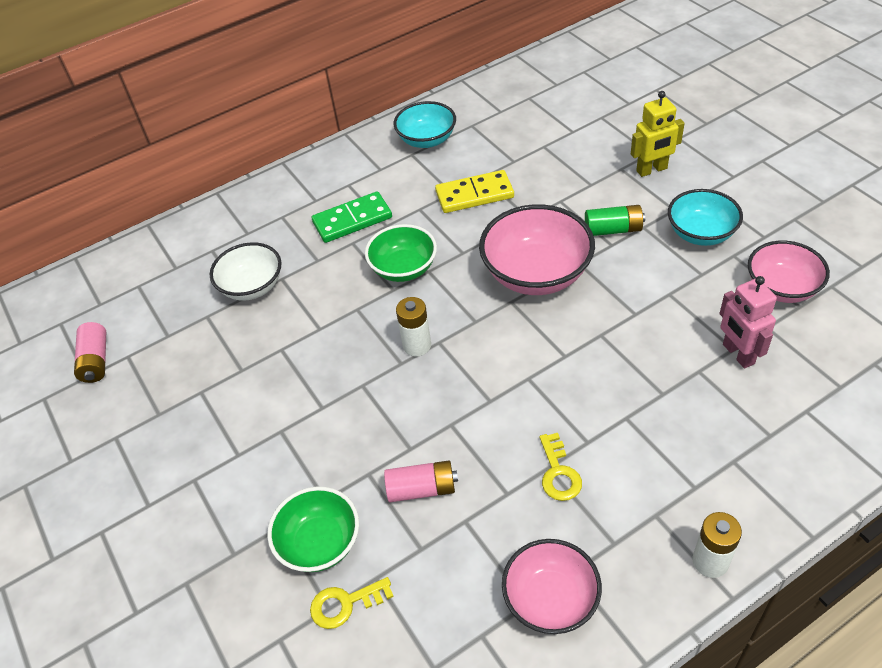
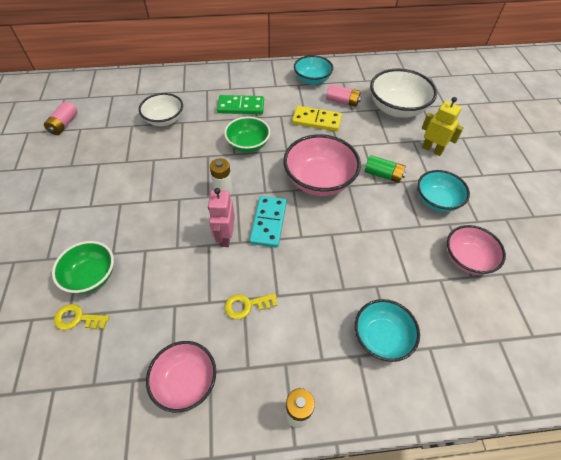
camera: 20 degrees right, 5 degrees up
pink battery [384,460,458,502] -> pink battery moved to [326,84,361,107]
yellow key [540,433,582,501] -> yellow key turned 60 degrees clockwise [225,293,278,319]
yellow robot [631,91,685,177] -> yellow robot turned 150 degrees counterclockwise [422,97,464,156]
pink robot [720,276,777,369] -> pink robot moved to [208,188,235,247]
none -> turquoise domino [249,196,287,248]
none -> turquoise bowl [355,299,420,362]
none -> white bowl [370,68,437,118]

